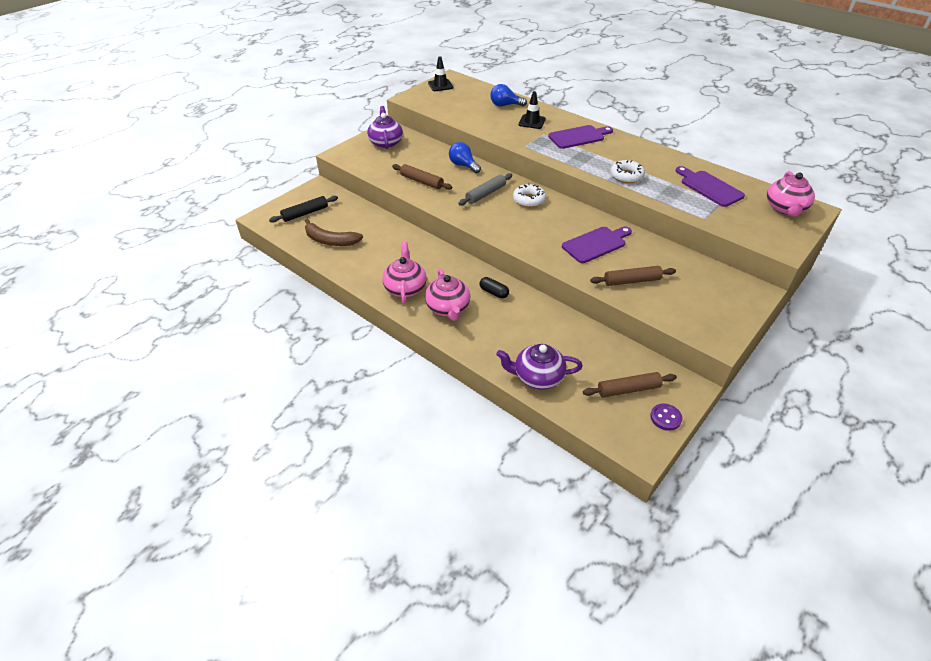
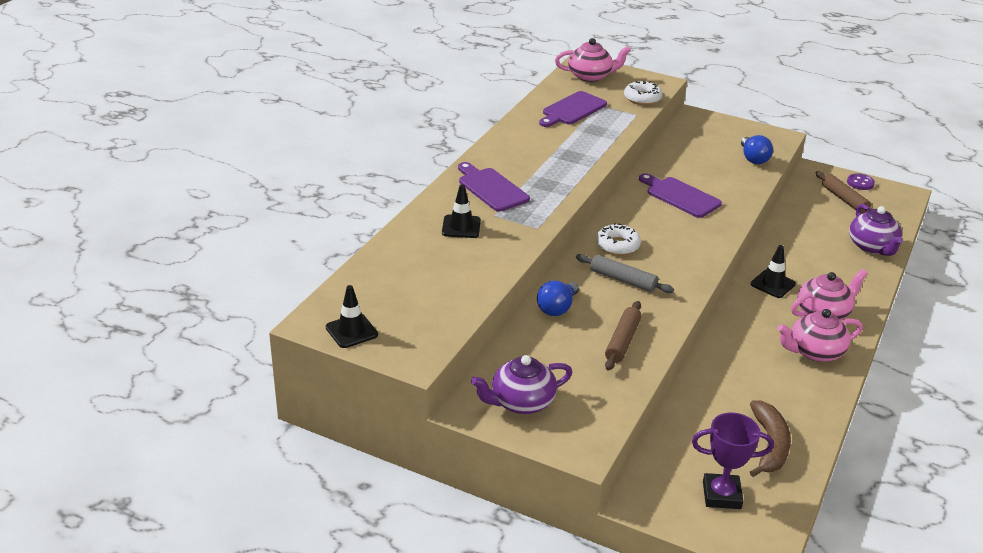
camera: 105 degrees left, 10 degrees down
black rolling pin [269,196,338,223] -> purple trophy [692,413,774,509]
black capsule [479,277,509,298] -> black traffic cone [751,245,796,298]
blue light bulb [490,84,527,107] -> blue light bulb moved to [741,135,773,164]
brown rolling pin [590,266,676,286] -> none
white donut [610,160,645,183] -> white donut moved to [624,81,662,105]

